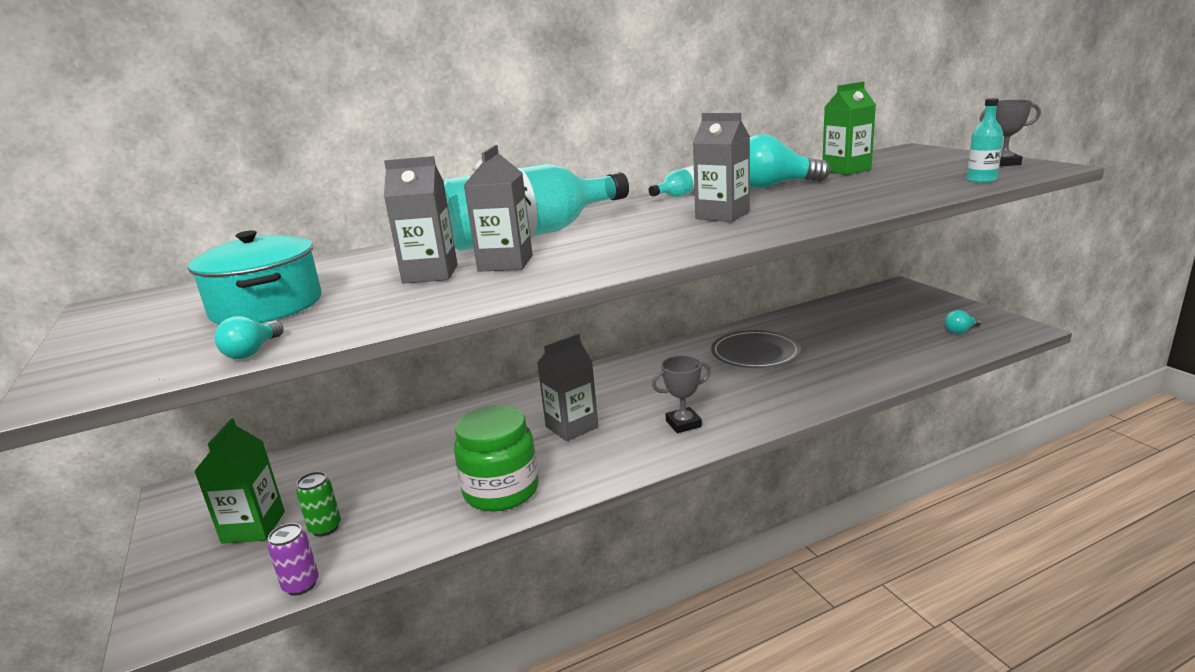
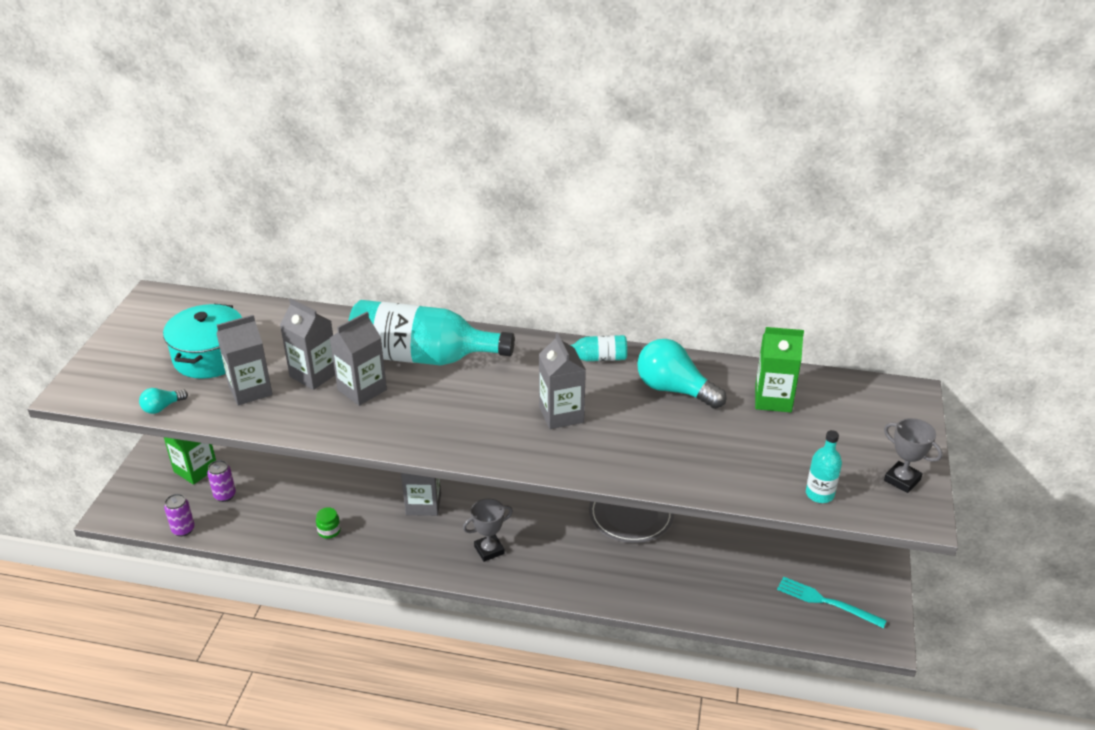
camera: 35 degrees right, 15 degrees up
green can [296,472,341,537] -> purple can [207,460,236,502]
green jar [454,405,539,512] -> green jar [316,507,341,539], size x0.40
grey trophy [652,356,711,433] -> grey trophy turned 45 degrees counterclockwise [463,498,513,562]
turquoise light bulb [945,310,982,334] -> turquoise fork [777,576,887,628]
none -> grey carton [216,315,273,405]

